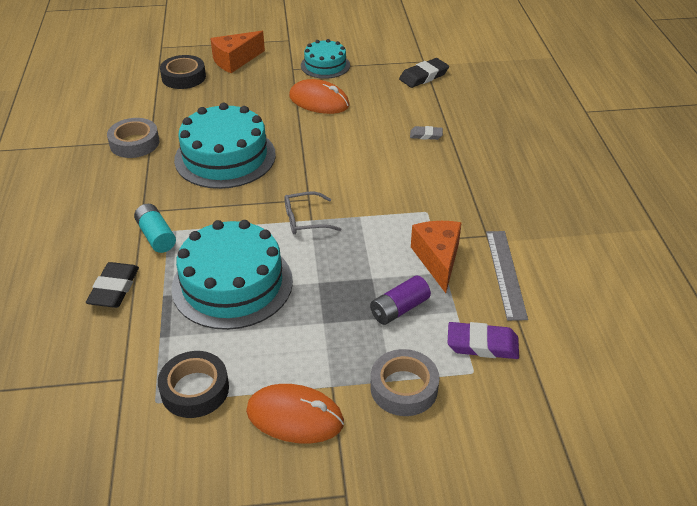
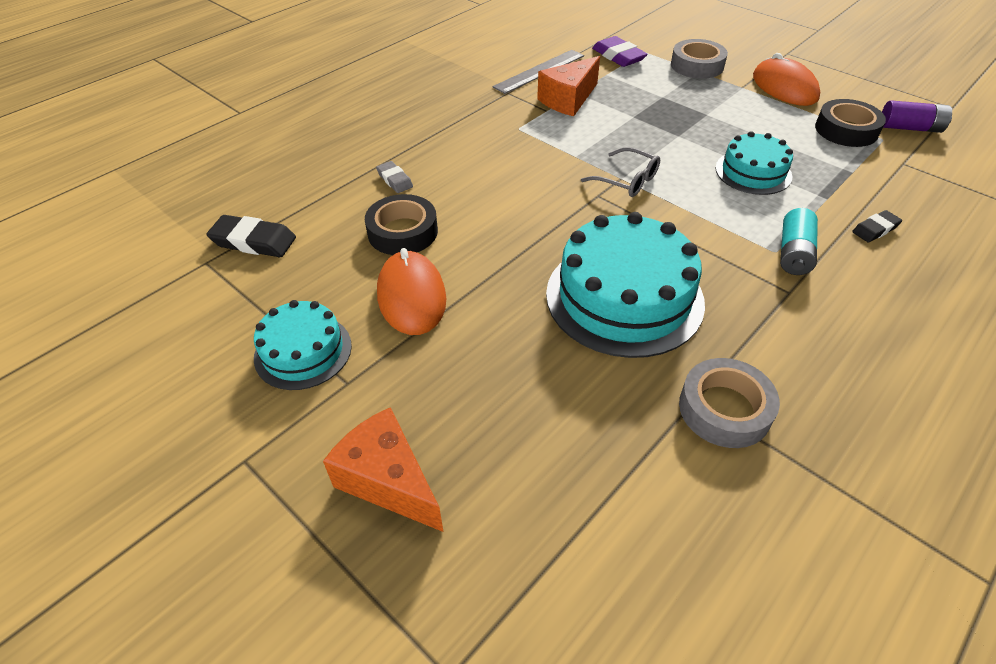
camera: 130 degrees left, 5 degrees up
black eraser [86,262,139,308] -> black eraser [852,210,902,242], size x0.60
black tape [160,55,206,89] -> black tape moved to [365,194,438,255]
turquoise cake [171,220,293,330] -> turquoise cake [715,131,793,195], size x0.57
orange cheese [210,31,265,73] -> orange cheese turned 150 degrees counterclockwise [323,407,443,532]
purple battery [370,276,431,325] -> purple battery moved to [882,100,952,133]

